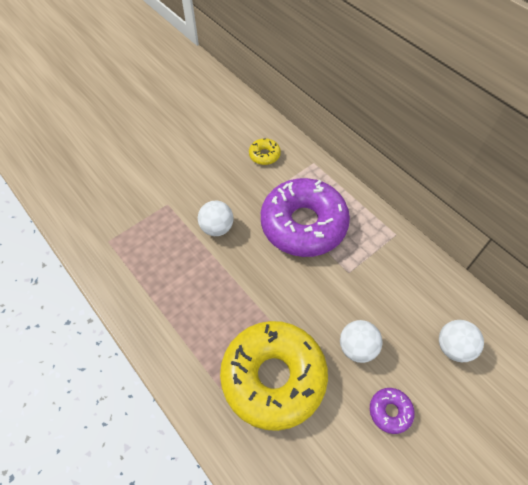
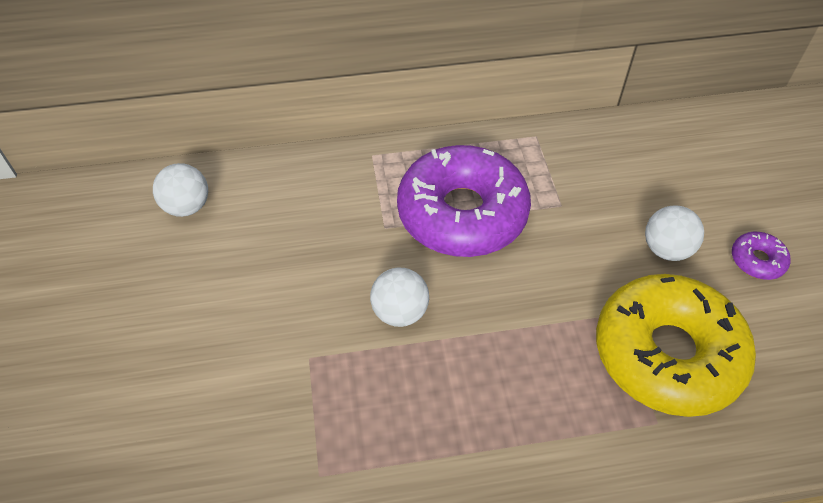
camera: 60 degrees left, 5 degrees down
yellow donut [249,138,281,165] -> none
white ball [439,320,484,362] -> white ball moved to [153,163,208,217]

